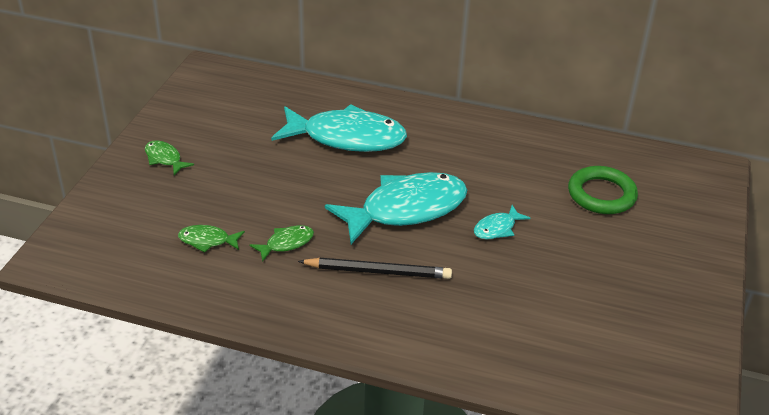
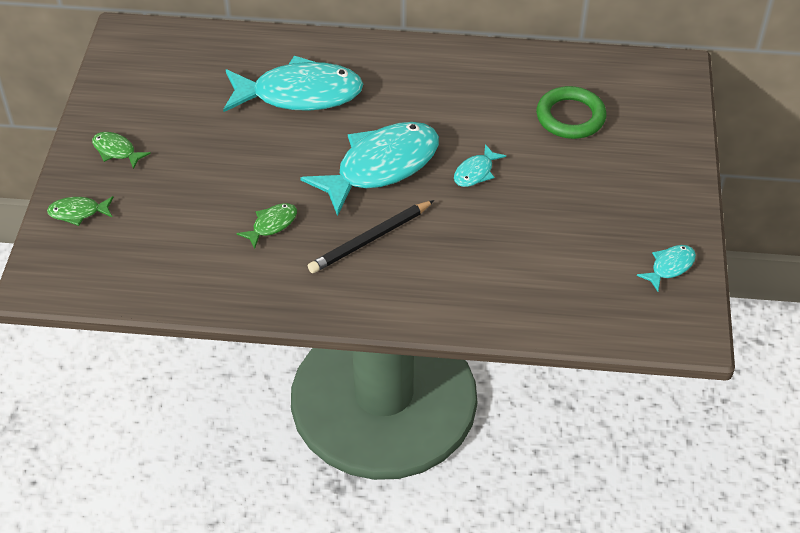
camera: 10 degrees left, 10 degrees up
green fish [178,225,245,253] -> green fish moved to [47,196,114,226]
black pencil [298,258,452,279] -> black pencil turned 150 degrees clockwise [308,200,434,273]
none -> turquoise fish [637,245,696,291]

